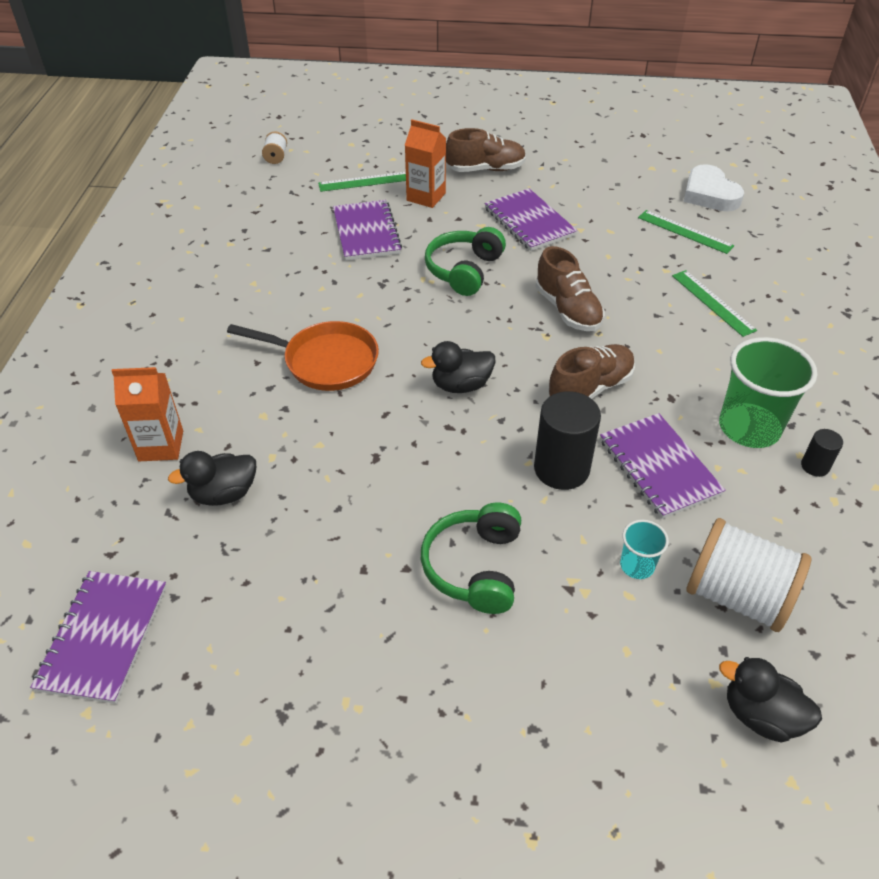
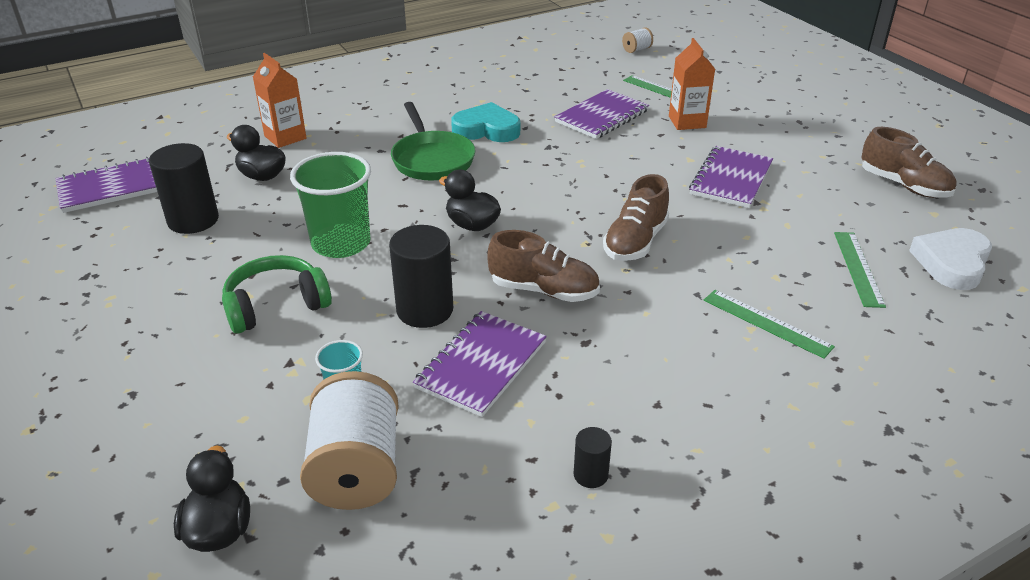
camera: 55 degrees right, 10 degrees down
orange pan [227,321,379,391] -> green pan [391,102,476,181]
green headphones [425,227,506,296] -> none
brown shoe [446,128,526,172] -> brown shoe moved to [861,127,957,198]
green ruler [672,270,757,337] -> green ruler turned 75 degrees counterclockwise [704,290,835,359]
green cup [719,337,817,448] -> green cup moved to [290,152,371,258]
none -> black cylinder [149,143,219,234]
none -> turquoise heart [451,102,520,142]

